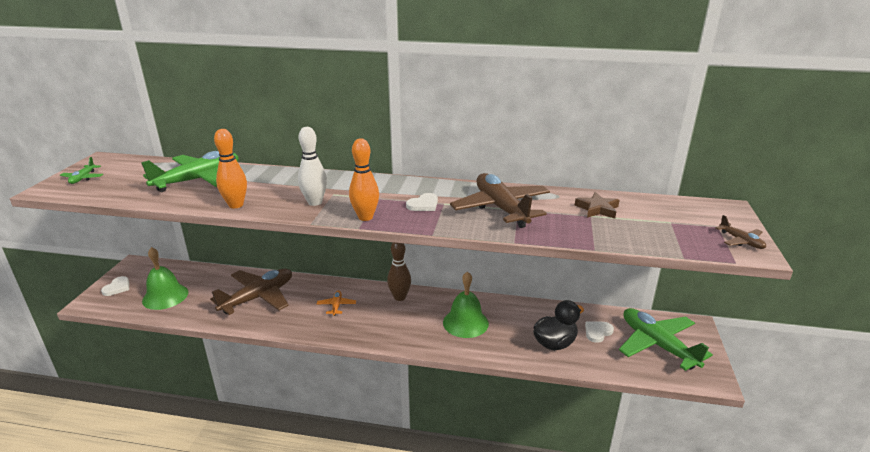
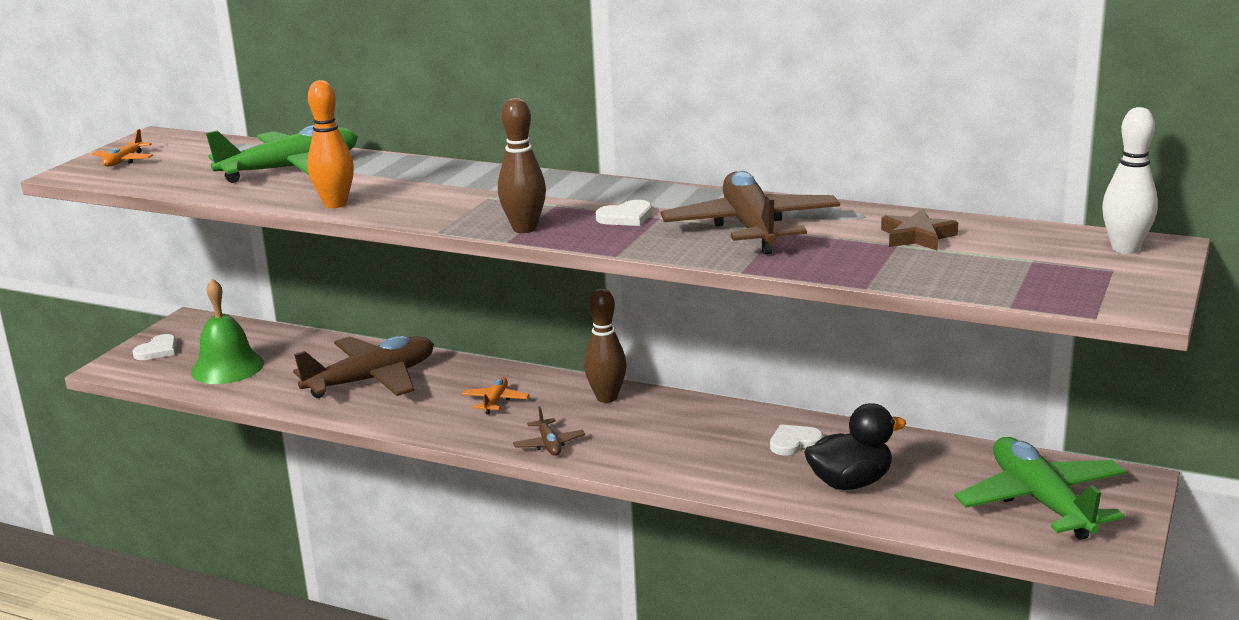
camera: 15 degrees right, 5 degrees down
green plane [60,157,103,184] -> orange plane [92,129,153,167]
white bowling pin [298,127,327,206] -> white bowling pin moved to [1102,107,1158,254]
orange bowling pin [349,138,379,221] -> brown bowling pin [498,98,546,233]
green bell [443,271,489,338] -> none
white heart [585,321,614,343] -> white heart moved to [770,424,823,456]
brown plane [716,215,766,249] -> brown plane moved to [513,406,585,456]

